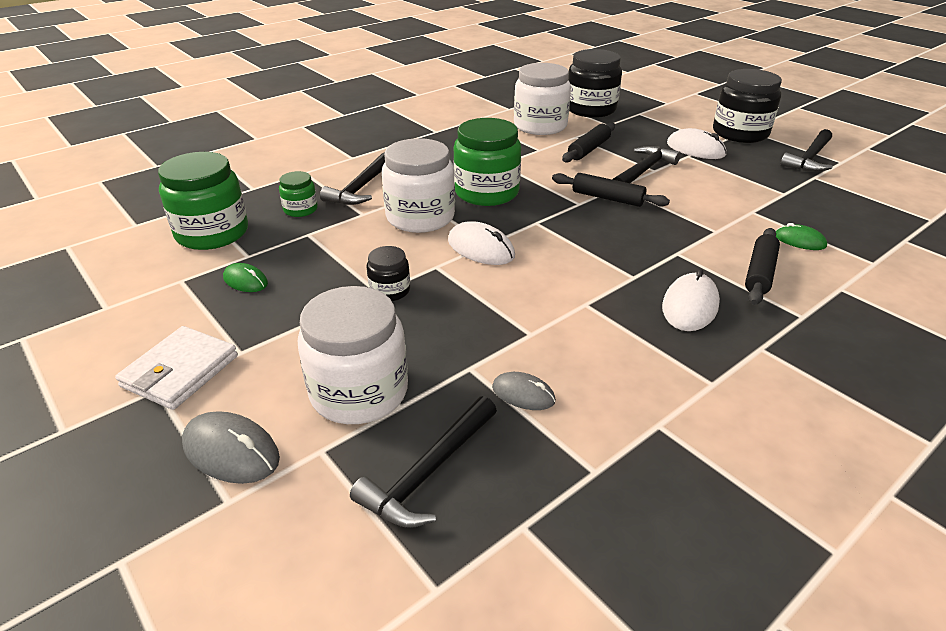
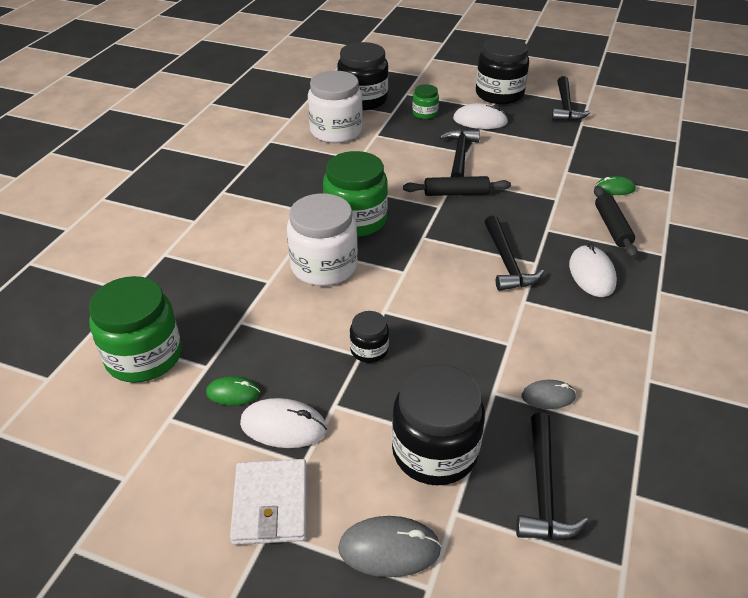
camera: 30 degrees left, 5 degrees up
green jar [279,171,318,217] -> green jar moved to [412,84,439,119]
white jar [298,286,408,424] -> black jar [392,364,485,485]
black hammer [320,152,385,205] -> black hammer moved to [485,216,544,291]
white mouse [448,221,515,265] -> white mouse moved to [240,398,327,448]
black rolling pin [562,122,615,162] -> none

